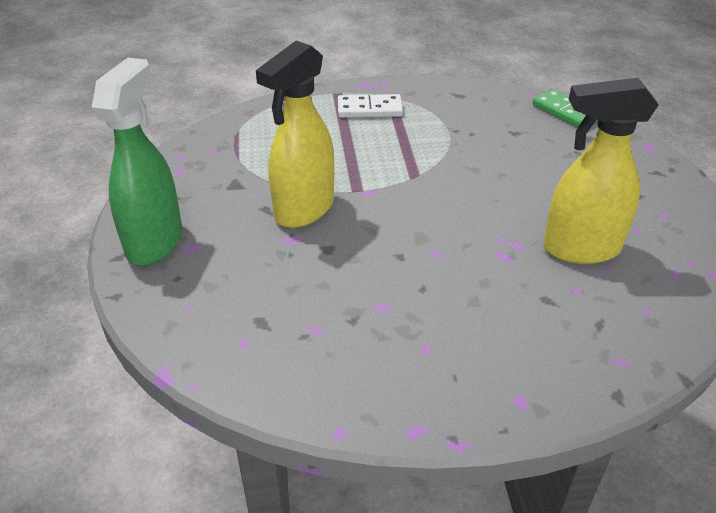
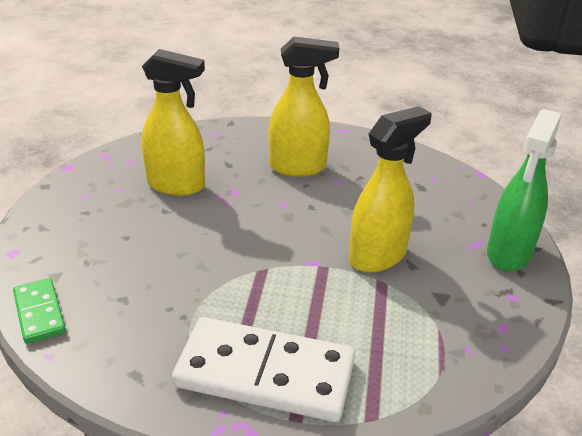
camera: 165 degrees left, 5 degrees down
white domino [338,94,403,118] -> white domino [172,317,355,422], size x1.98
none -> yellow spray bottle [269,37,339,177]

